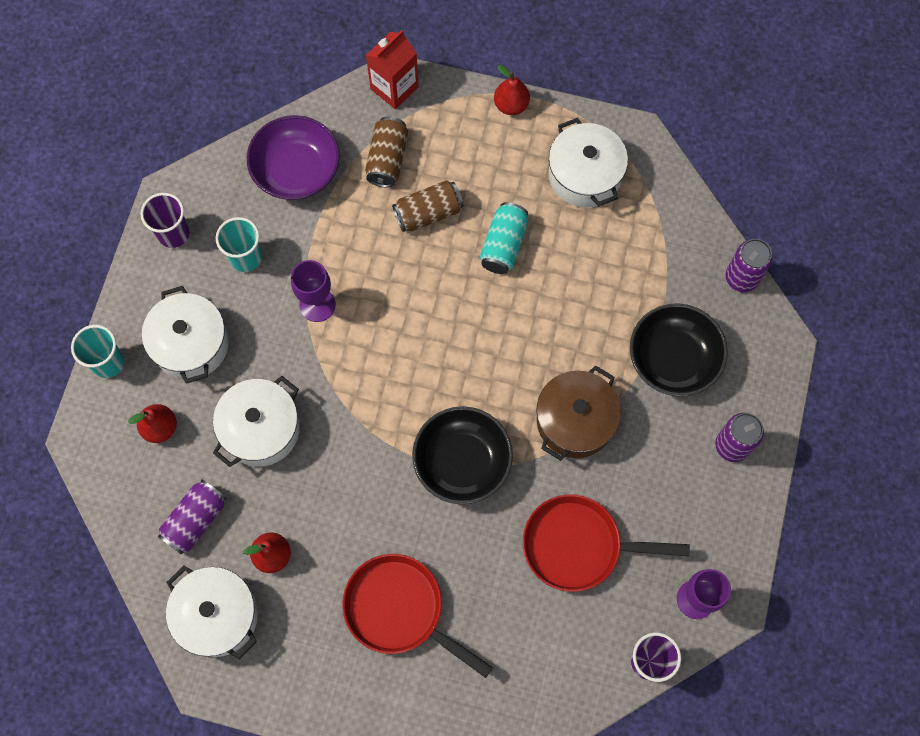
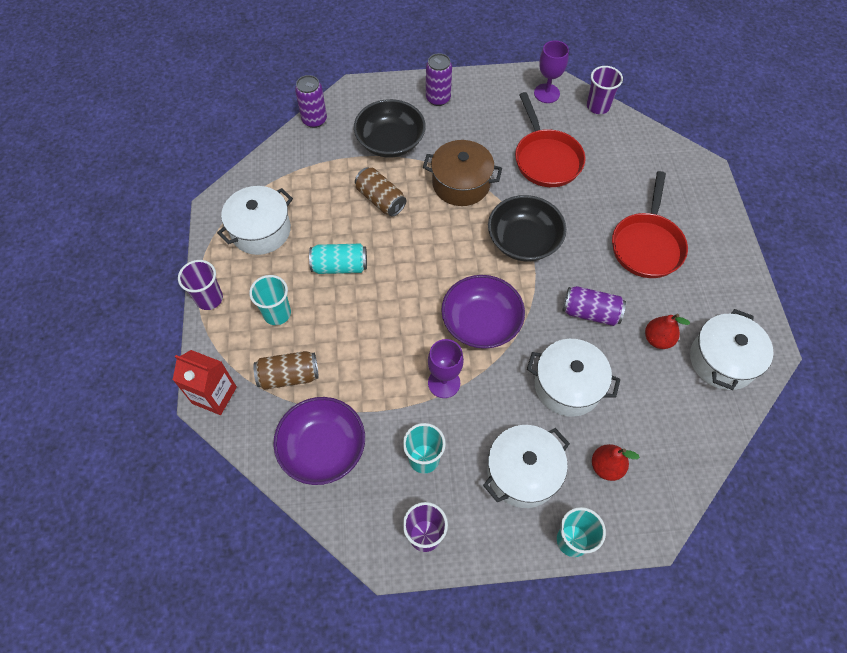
camera: 110 degrees left, 10 degrees down
purple can [158,480,226,555] -> purple can moved to [563,286,626,326]
brown can [392,180,464,232] -> brown can moved to [355,167,406,217]
red pear [494,65,530,115] -> purple cup [178,260,223,310]
none -> turquoise cup [249,275,291,325]
none -> purple bowl [441,275,525,349]

